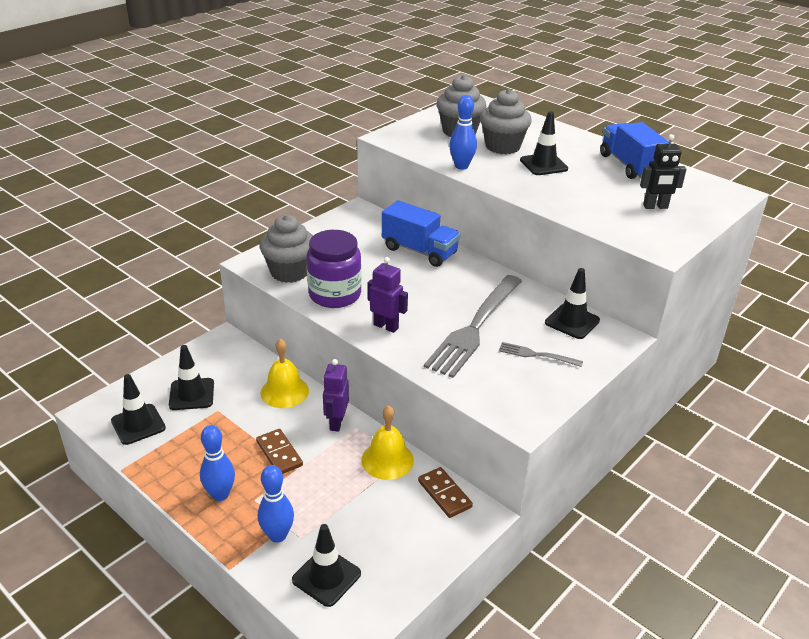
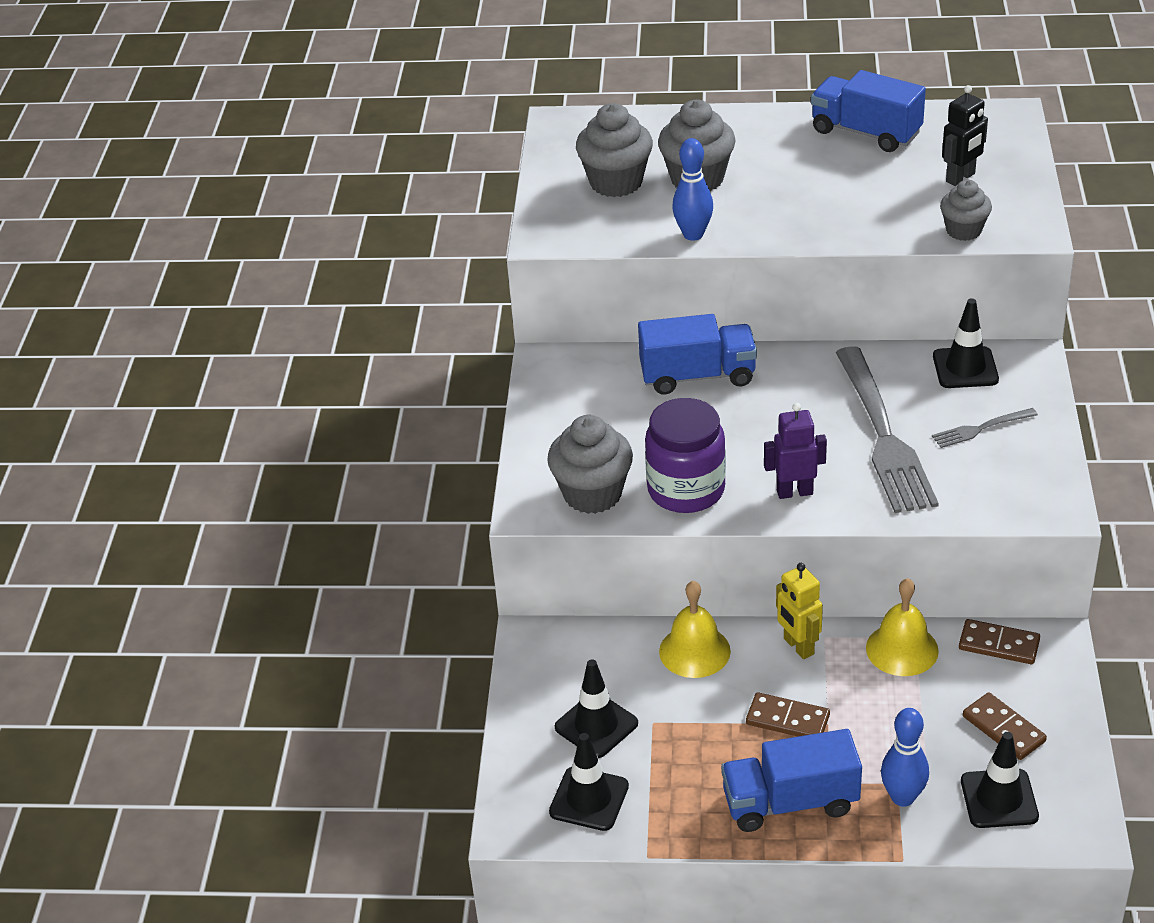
camera: 35 degrees left, 5 degrees up
blue bowling pin [200,425,235,501] -> blue truck [721,729,862,832]
purple robot [323,359,349,432] -> yellow robot [776,563,823,659]
black traffic cone [520,111,568,175] -> none
none -> grey cupcake [940,180,992,241]
none -> brown domino [963,692,1047,760]

